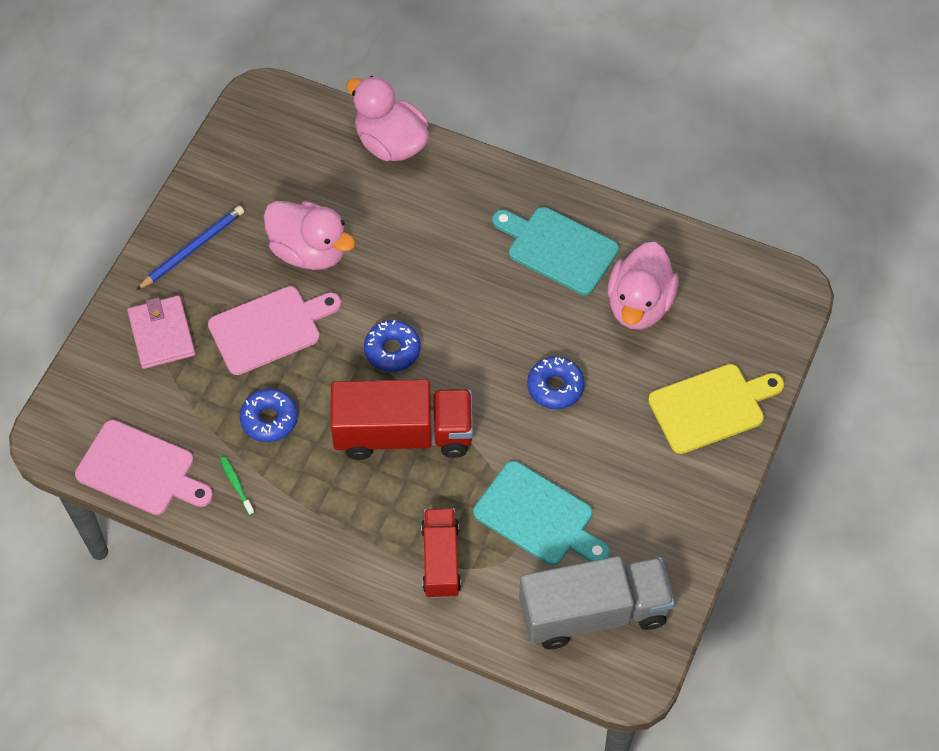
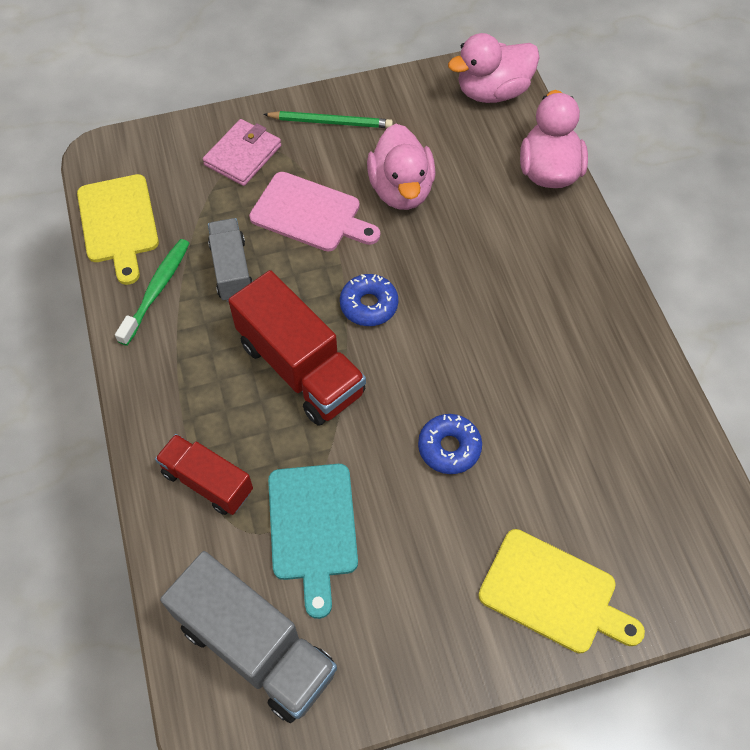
camera: 50 degrees right, 0 degrees up
pink cutting board [75,420,213,515] -> yellow cutting board [77,174,159,285]
blue pencil [136,206,244,290] -> green pencil [263,111,393,128]
green toothbrush [220,457,255,515] -> green toothbrush [115,239,190,346], size x1.91
blue donut [240,389,298,442] -> grey truck [208,218,253,302]
red truck [421,508,461,598] -> red truck turned 105 degrees counterclockwise [155,434,253,515]
turquoise cutting board [492,207,619,295] -> none
pink duck [608,242,679,330] -> pink duck moved to [448,33,540,103]

